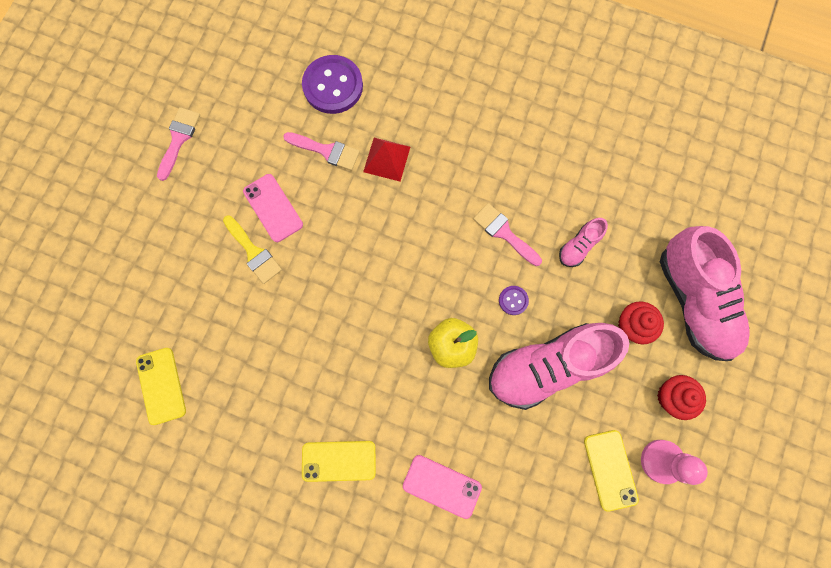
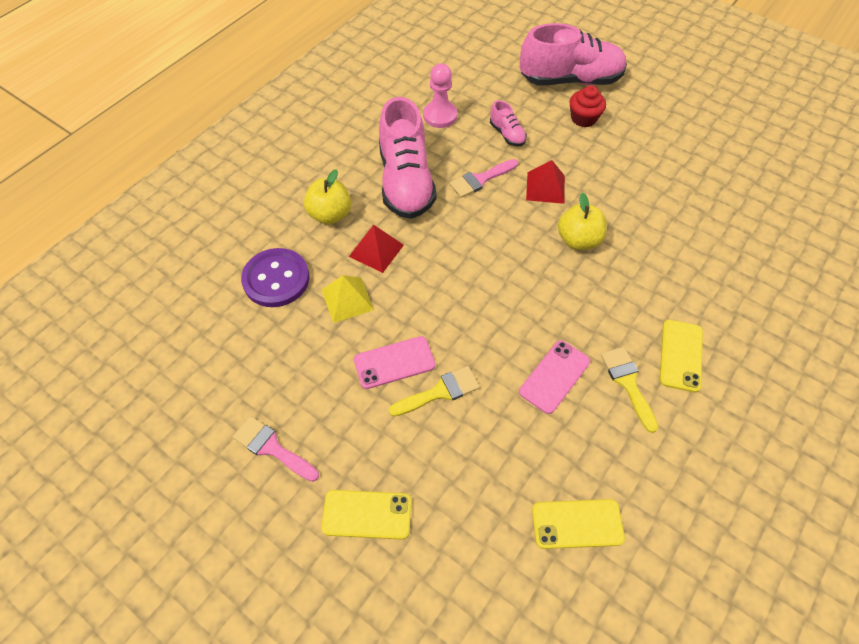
camera: 75 degrees left, 20 degrees down
pink brush [283,132,360,171] -> yellow pyramid [322,275,374,323]
pink phone [403,455,482,519] -> pink phone moved to [519,340,590,414]
pink shoe [489,323,629,410] -> pink shoe moved to [379,97,436,219]
purple button [499,286,529,315] -> red pyramid [526,160,565,204]
yellow phone [584,430,639,512] -> yellow phone moved to [321,490,412,540]
pink pawn [641,440,708,485] -> pink pawn moved to [423,63,457,128]
red cupcake [657,375,706,420] -> none
none -> yellow apple [304,169,351,224]
none -> yellow brush [601,347,658,433]

